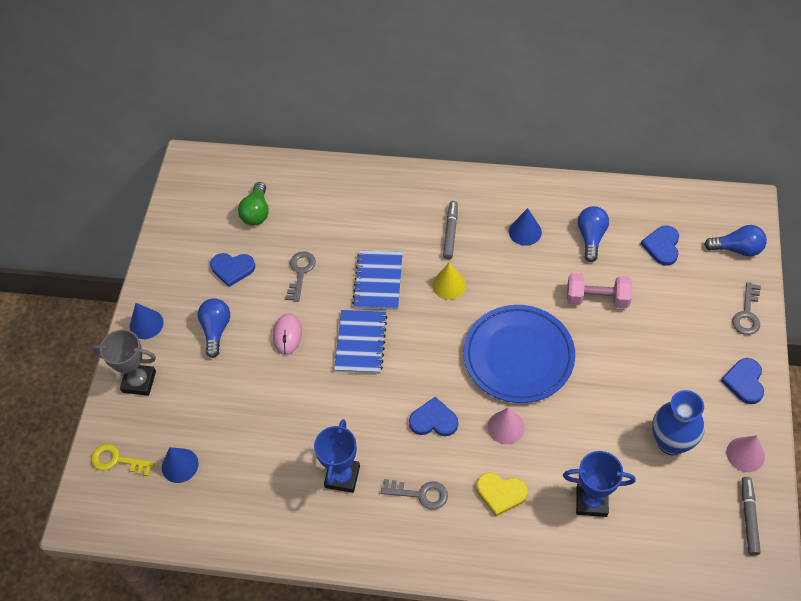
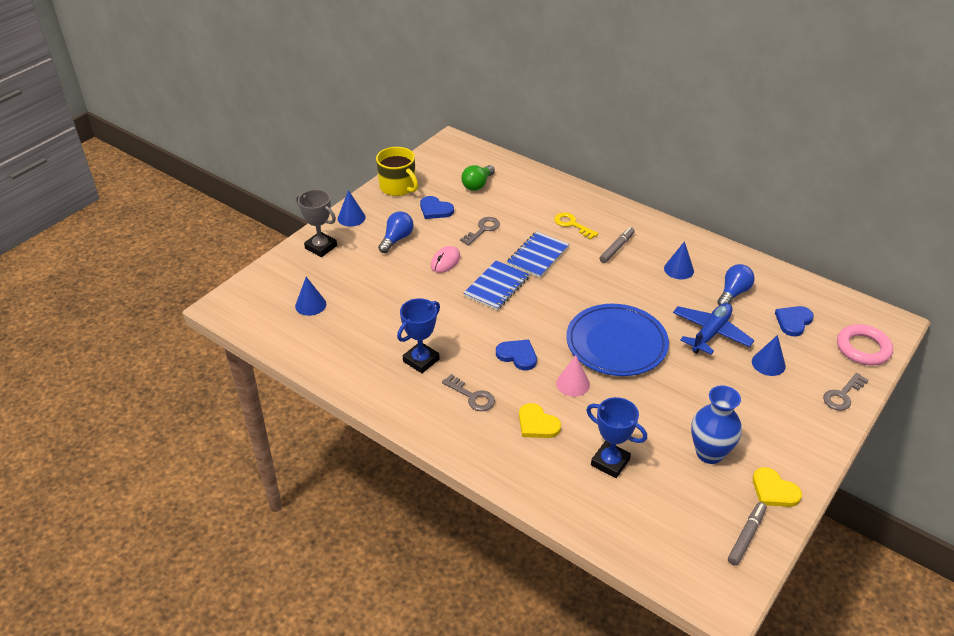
camera: 25 degrees right, 15 degrees down
yellow key [91,444,154,476] -> yellow key moved to [554,213,598,239]
yellow cone [432,263,466,300] -> none
pink dumbbell [567,273,632,308] -> blue plane [673,303,754,355]
blue light bulb [704,225,767,257] -> pink ring [837,324,893,365]
blue heart [721,358,764,404] -> none
pink cone [726,435,765,472] -> yellow heart [753,467,802,507]
none -> yellow mug [376,147,418,196]
none -> blue cone [752,335,786,376]

